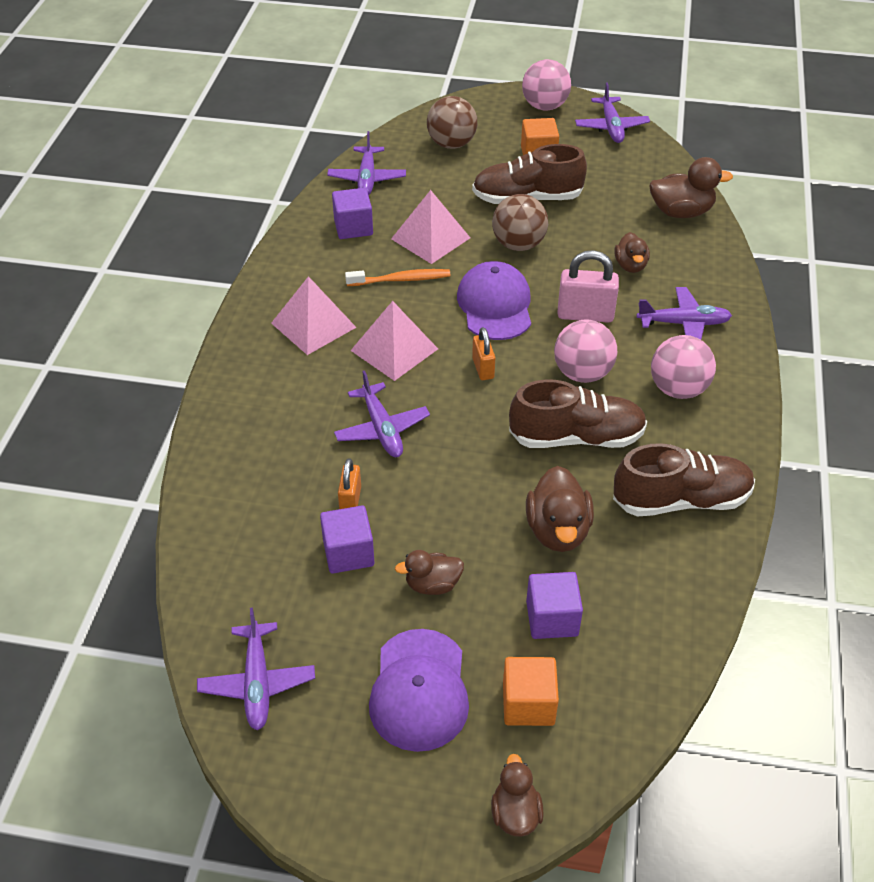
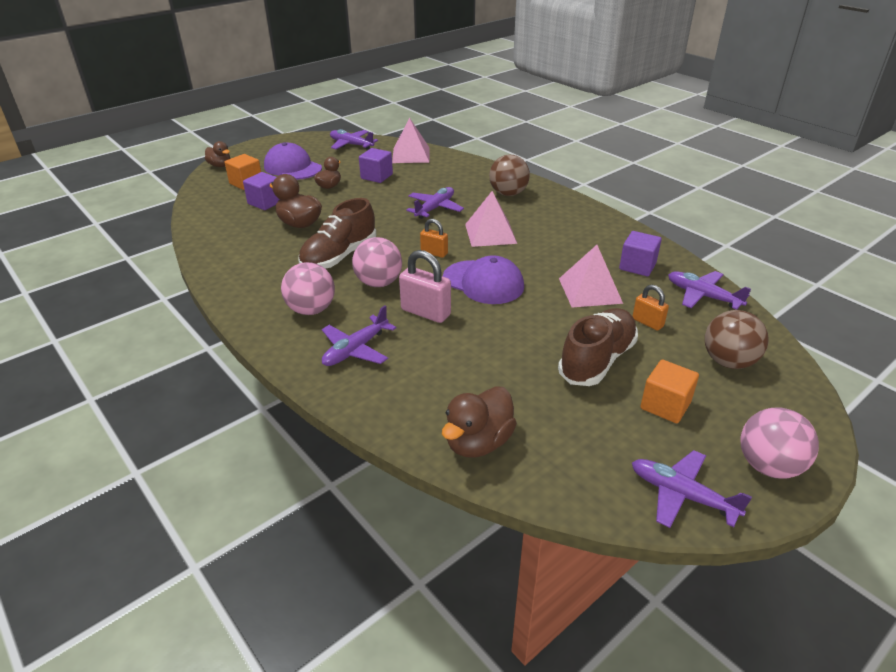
camera: 130 degrees right, 10 degrees down
pink pyramid [271,276,357,355] -> pink pyramid moved to [392,118,430,163]
purple plane [334,370,430,457] -> purple plane turned 105 degrees clockwise [406,187,464,219]
orange padlock [338,458,361,509] -> orange padlock moved to [632,285,669,331]
orange toothbrush [345,269,451,286] -> none
brown ball [492,194,548,251] -> brown ball moved to [489,155,530,196]
pink padlock [557,250,619,323] -> pink padlock turned 75 degrees clockwise [399,250,451,323]
brown shoe [613,443,755,517] -> none
brown duck [614,232,650,273] -> none

